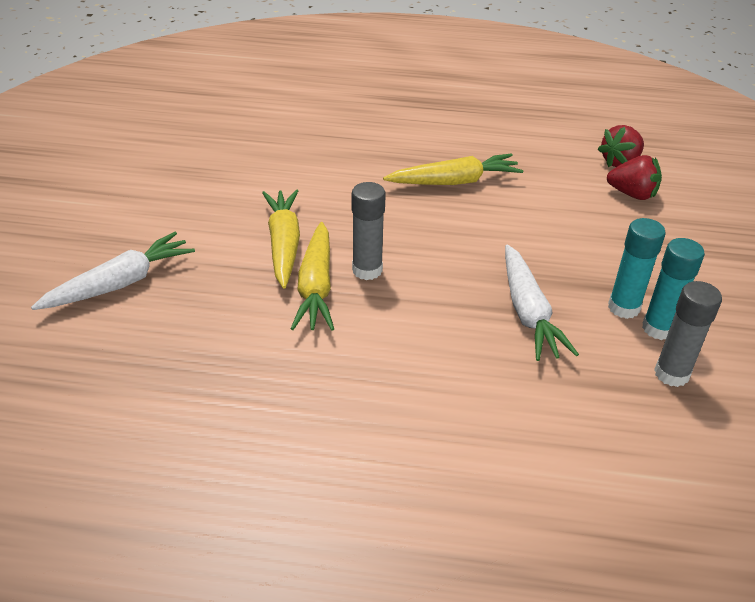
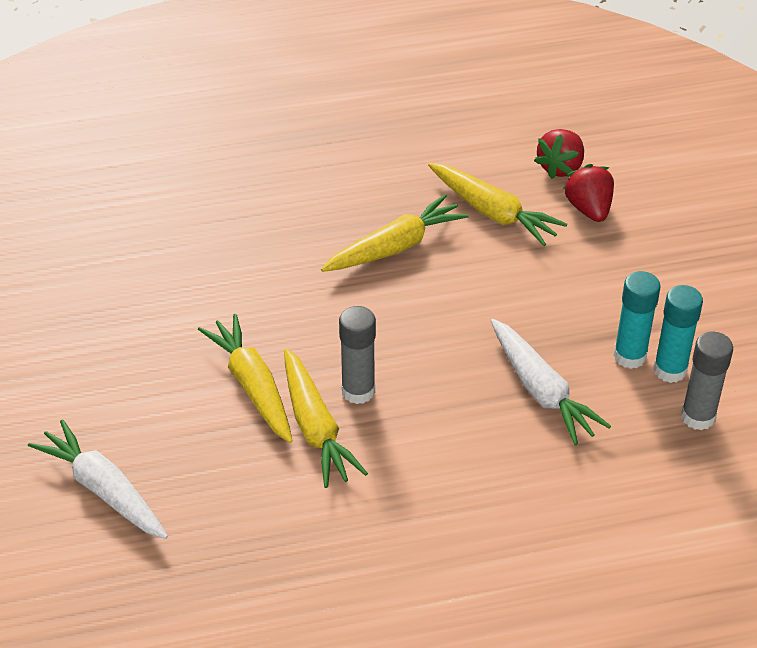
camera: 20 degrees left, 5 degrees up
white carrot [31,232,195,310] -> white carrot turned 75 degrees counterclockwise [28,419,168,539]
red strawberry [607,155,662,200] -> red strawberry turned 105 degrees counterclockwise [563,164,614,222]
none -> yellow carrot [428,163,567,246]

